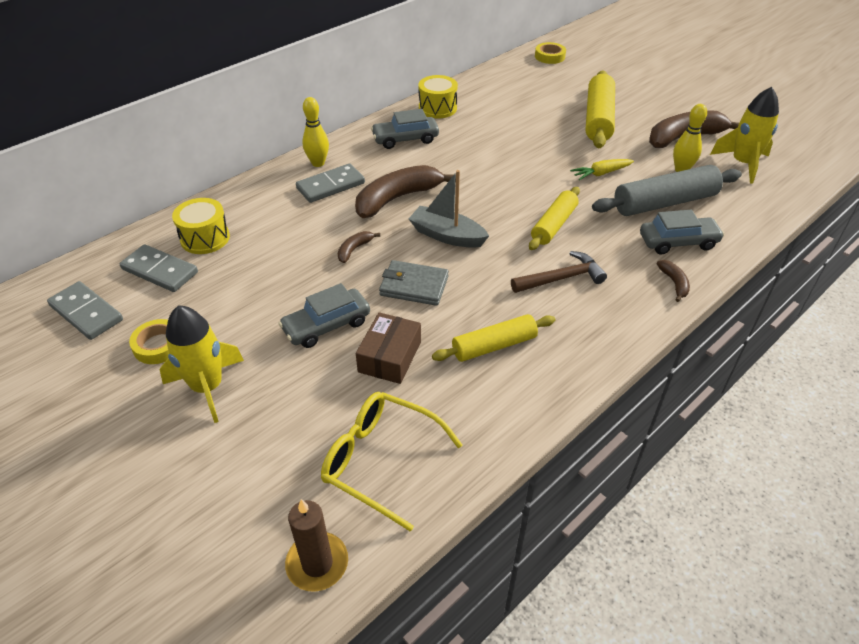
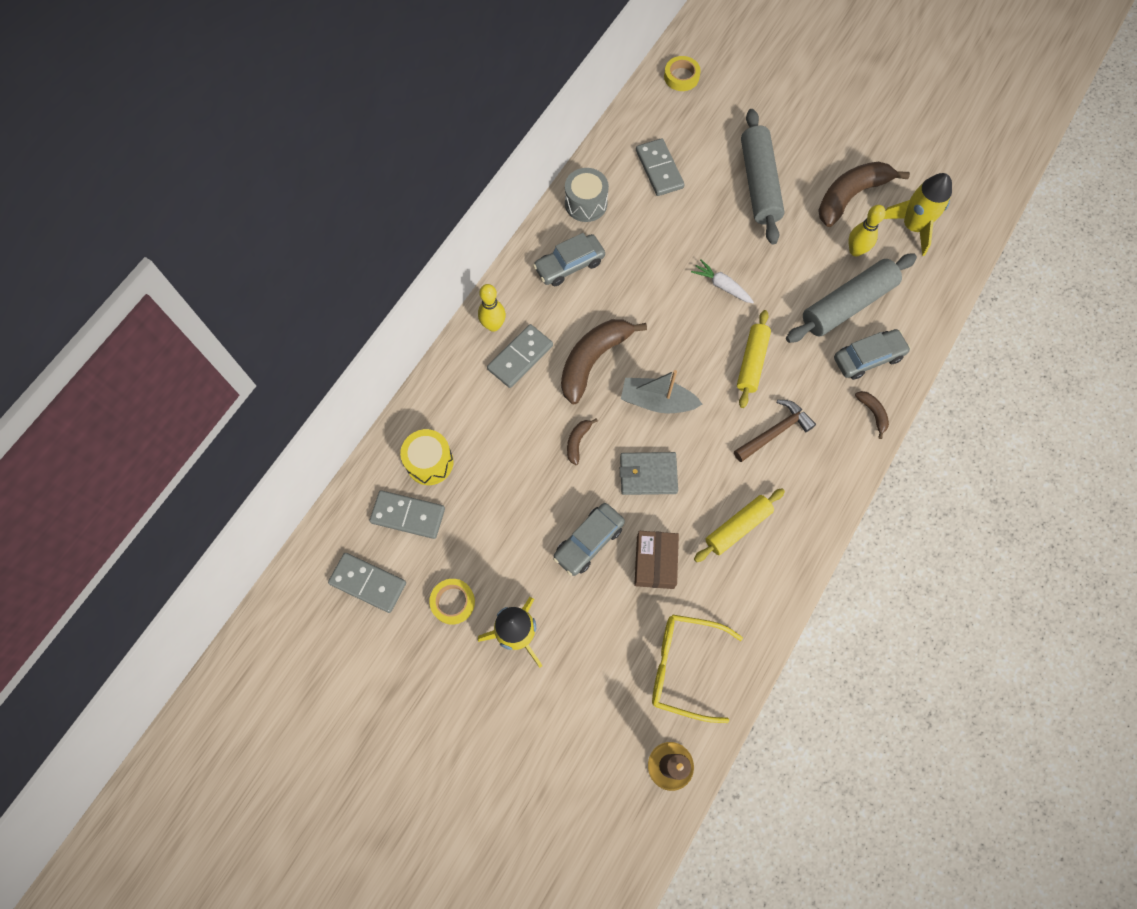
camera: 15 degrees left, 25 degrees up
yellow drum [418,75,458,118] -> grey drum [565,168,609,222]
yellow carrot [570,159,634,180] -> none
yellow rolling pin [586,71,615,148] -> grey rolling pin [741,109,784,245]
none -> grey domino [636,138,685,196]
none -> white carrot [691,259,754,303]

